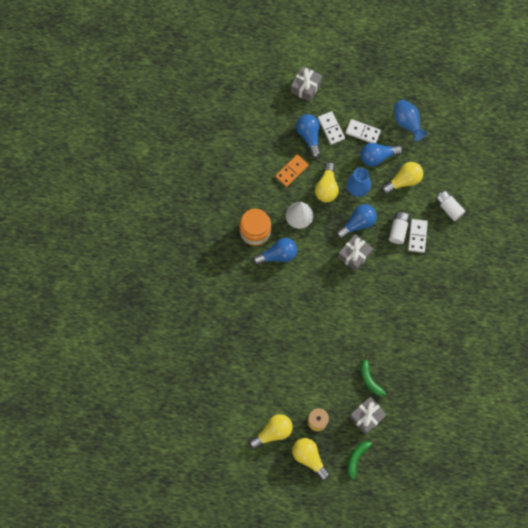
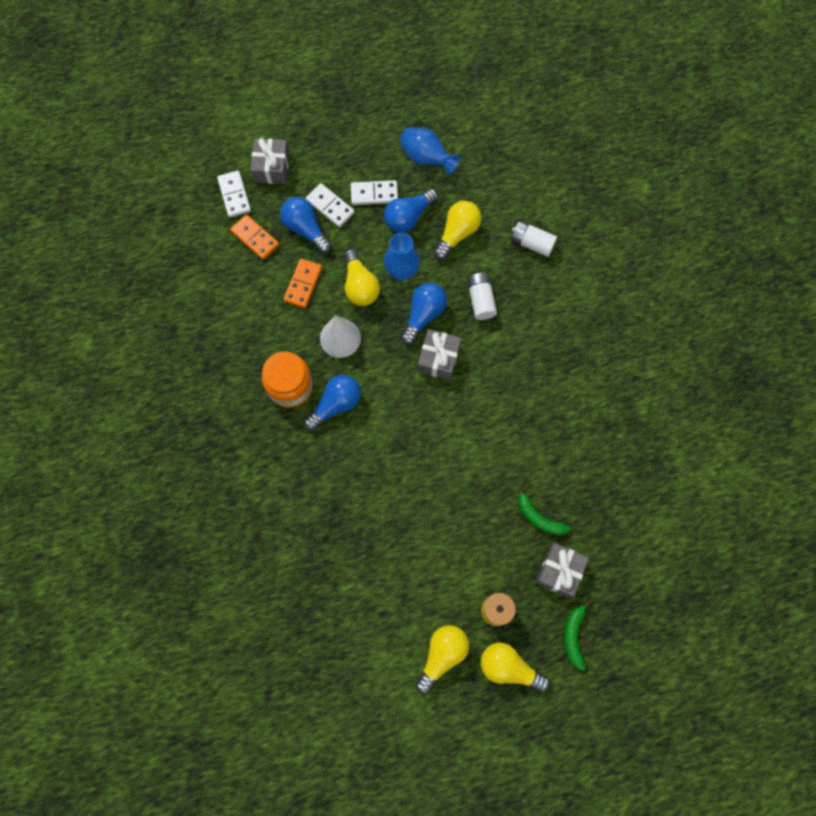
camera: 25 degrees left, 0 degrees up
white domino [408,219,428,253] -> white domino moved to [217,170,251,218]
none -> orange domino [230,214,279,260]

